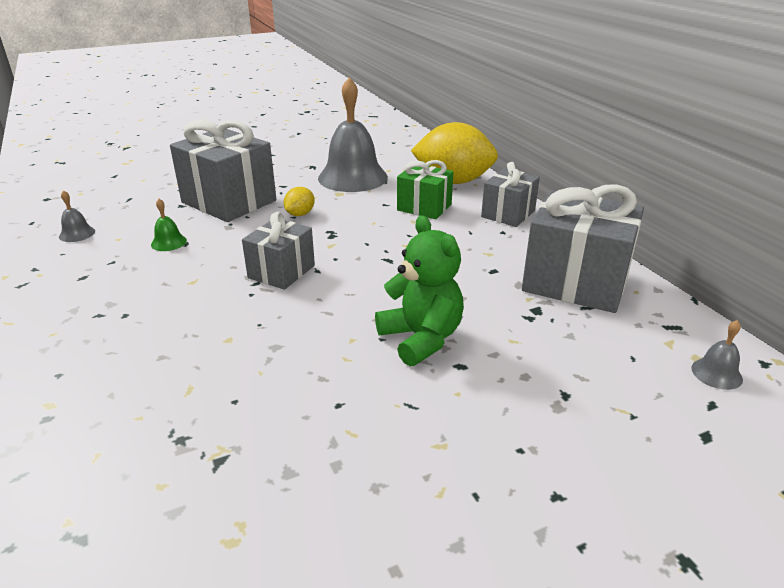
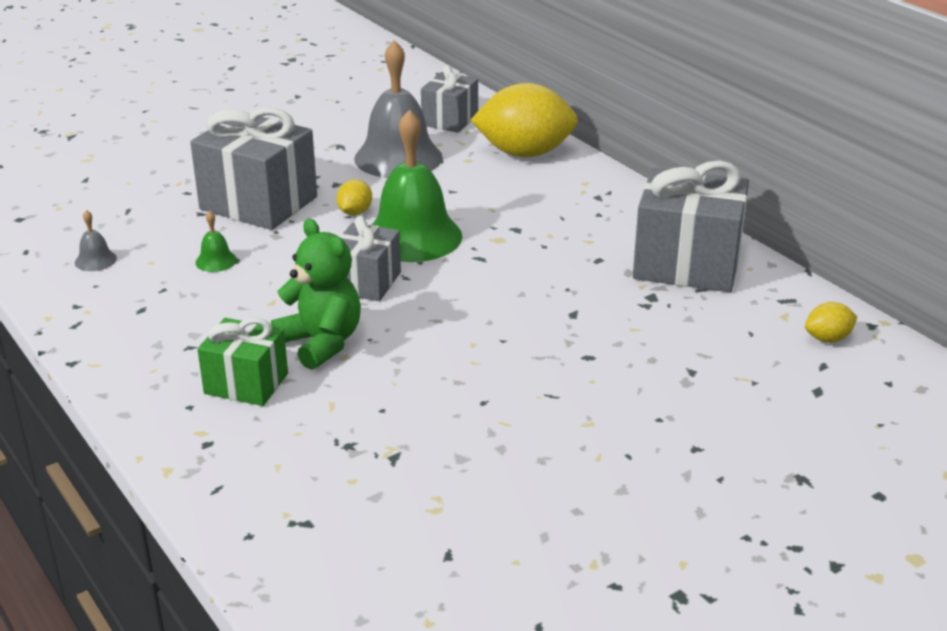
camera: 10 degrees left, 0 degrees up
green teddy bear [375,215,464,366] -> green teddy bear moved to [271,219,361,370]
green gift [397,160,453,219] -> green gift moved to [197,318,288,406]
grey gift [481,162,540,227] -> grey gift moved to [421,65,478,133]
grey bell [691,320,743,390] -> yellow lemon [805,302,857,343]
none -> green bell [371,109,462,262]

